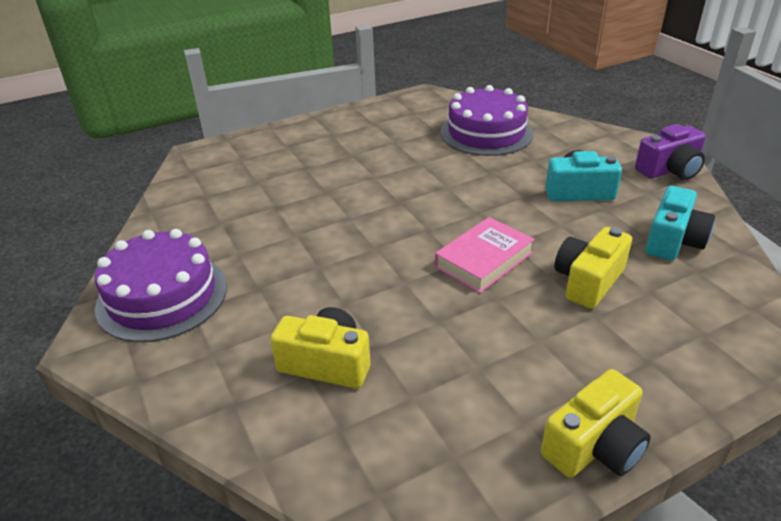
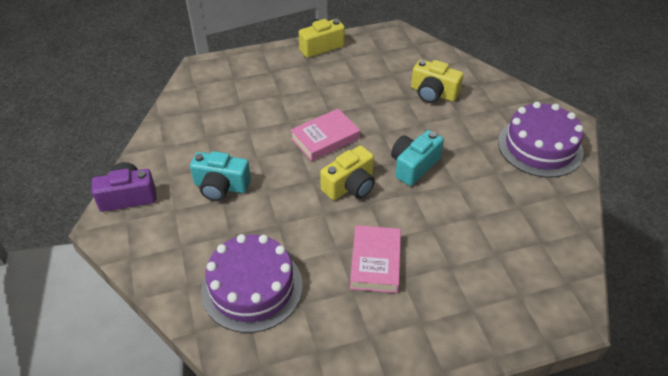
camera: 170 degrees left, 10 degrees up
yellow camera [554,227,632,309] -> yellow camera moved to [320,145,375,200]
turquoise camera [646,186,715,261] -> turquoise camera moved to [391,130,444,186]
none -> pink book [350,225,401,293]

